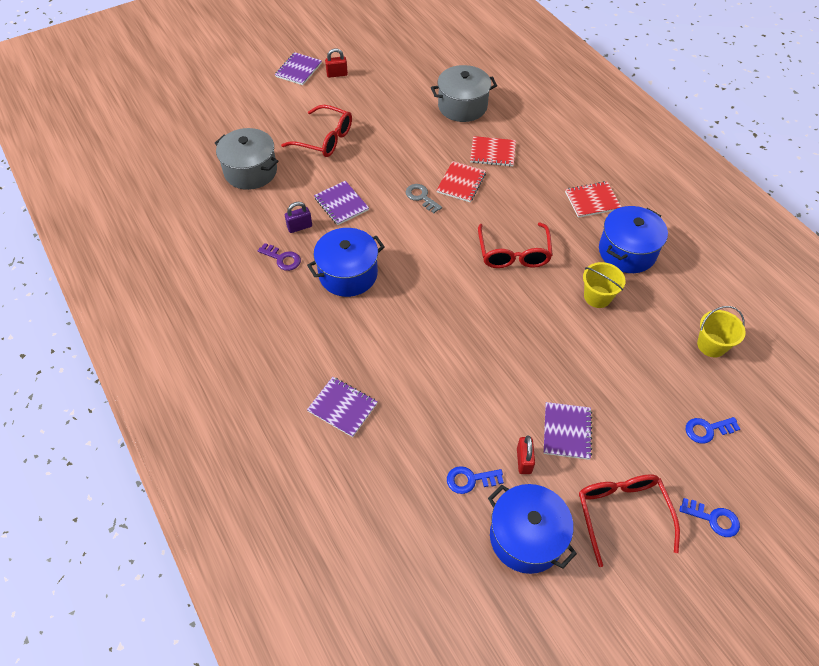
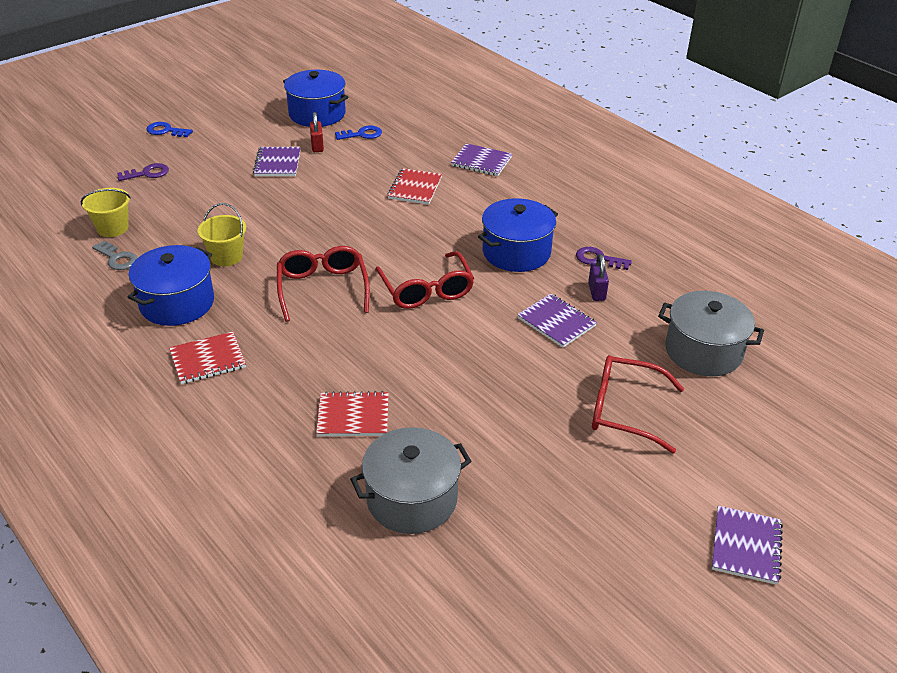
camera: 170 degrees right, 15 degrees down
purple padlock [285,202,312,233] -> purple padlock turned 60 degrees counterclockwise [588,254,609,301]
red padlock [325,48,348,78] -> none
grey key [406,184,442,213] -> grey key moved to [92,241,137,270]
red notebook [437,161,486,202] -> red notebook moved to [388,168,442,205]
red glasses [579,474,680,567] -> red glasses moved to [375,251,474,309]
blue key [686,417,740,444] -> purple key [117,163,169,181]

